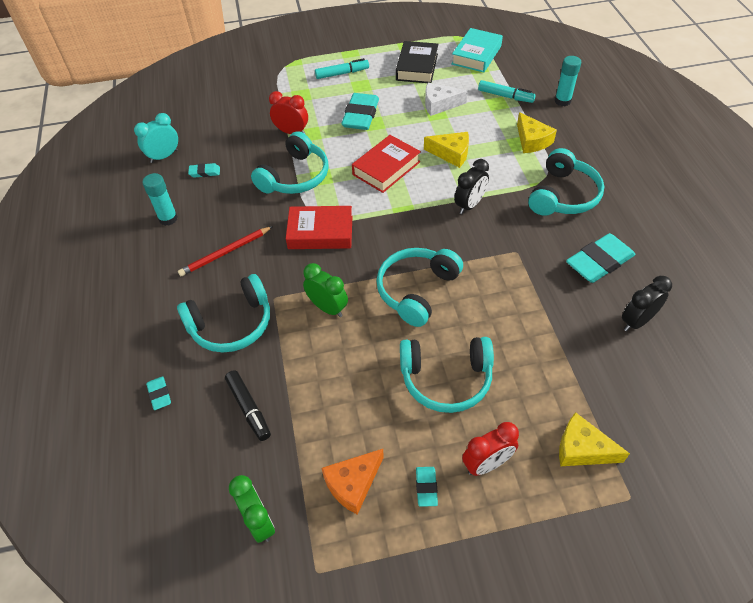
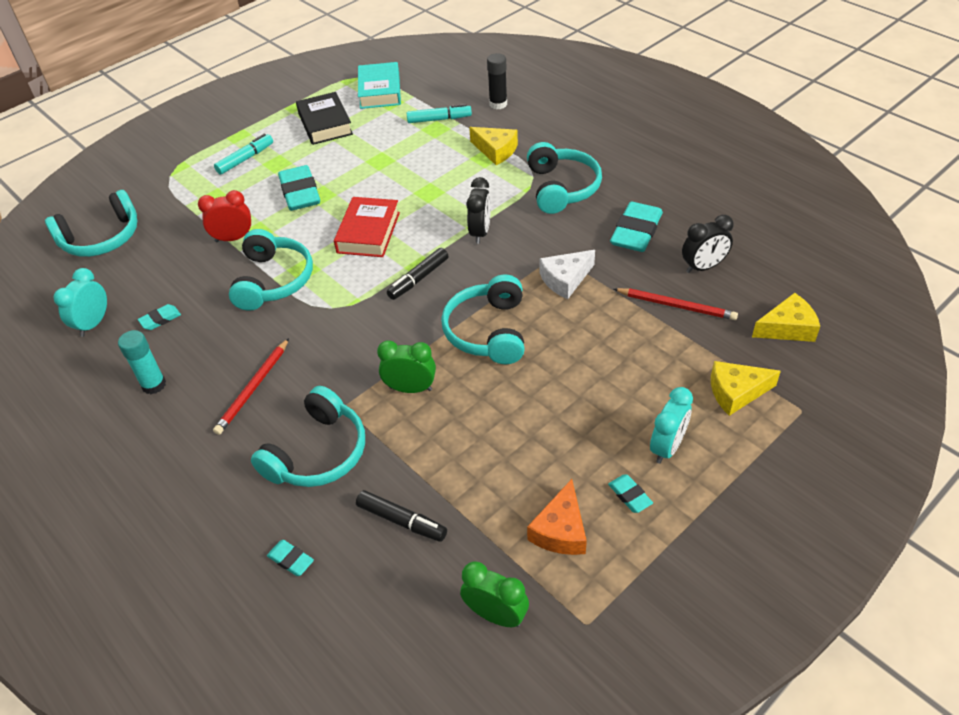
camera: 30 degrees left, 5 degrees down
red book [286,206,352,249] -> none
turquoise headphones [400,337,494,413] -> turquoise headphones moved to [45,190,137,257]
yellow cheese [424,132,469,168] -> yellow cheese moved to [752,293,820,342]
white cheese [425,83,468,116] -> white cheese moved to [540,250,595,299]
red clock [462,422,519,476] -> turquoise clock [650,387,693,464]
turquoise glue stick [555,56,581,106] -> black glue stick [487,53,507,109]
black clock [622,276,672,331] -> black clock turned 135 degrees counterclockwise [682,215,734,273]
none -> black marker [387,248,448,300]
none -> red pencil [614,288,738,320]

